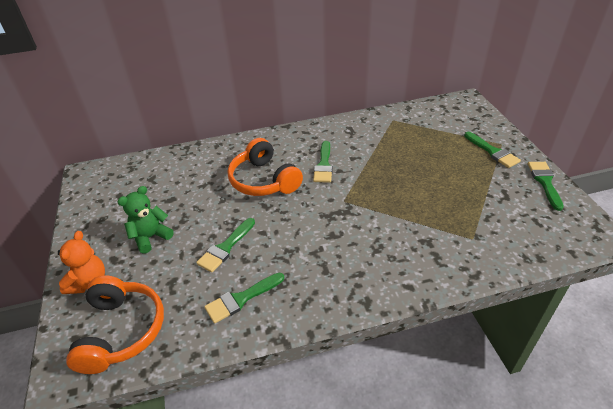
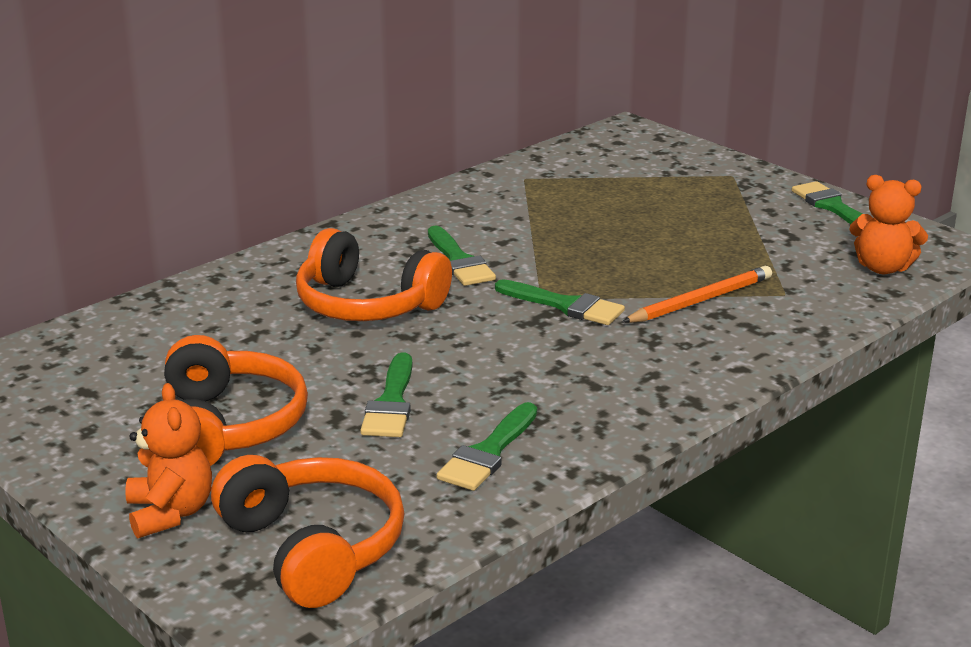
camera: 30 degrees left, 15 degrees down
green teddy bear [118,186,174,254] -> orange headphones [164,335,308,466]
green brush [464,132,521,168] -> green brush moved to [495,279,625,325]
none -> orange pencil [622,266,772,323]
none -> orange teddy bear [849,175,928,274]

